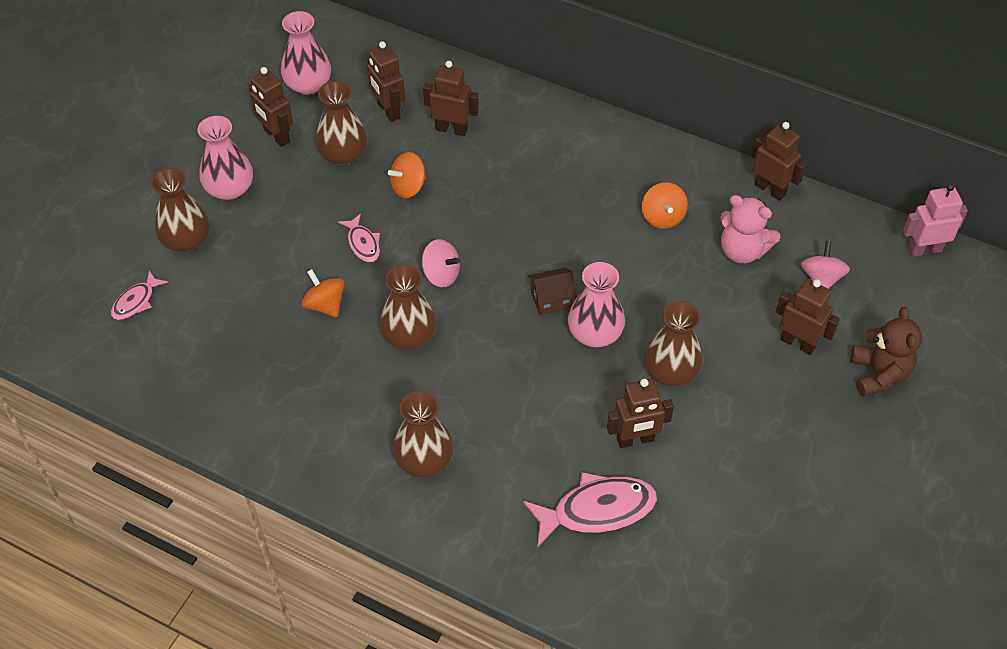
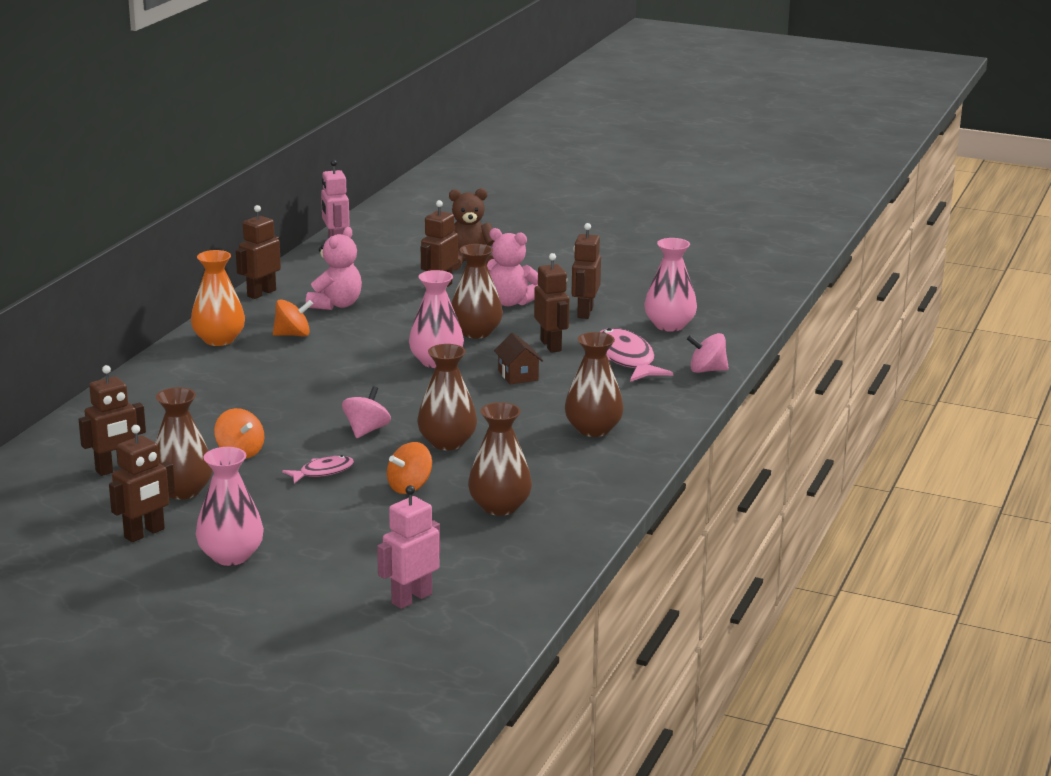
camera: 95 degrees left, 30 degrees down
pink fish [111,271,168,320] -> pink robot [377,485,440,609]
brown vase [151,167,210,252] -> brown vase moved to [468,402,532,516]
pink vase [281,11,331,95] -> pink vase moved to [645,238,697,332]
brown robot [423,61,479,136] -> brown robot moved to [571,223,601,319]
brown house [528,267,577,315] -> brown house moved to [494,333,543,384]
pink spinning top [801,241,850,289] -> pink spinning top moved to [687,333,729,373]
none -> orange vase [191,250,245,346]
none -> pink teddy bear [487,228,538,306]

